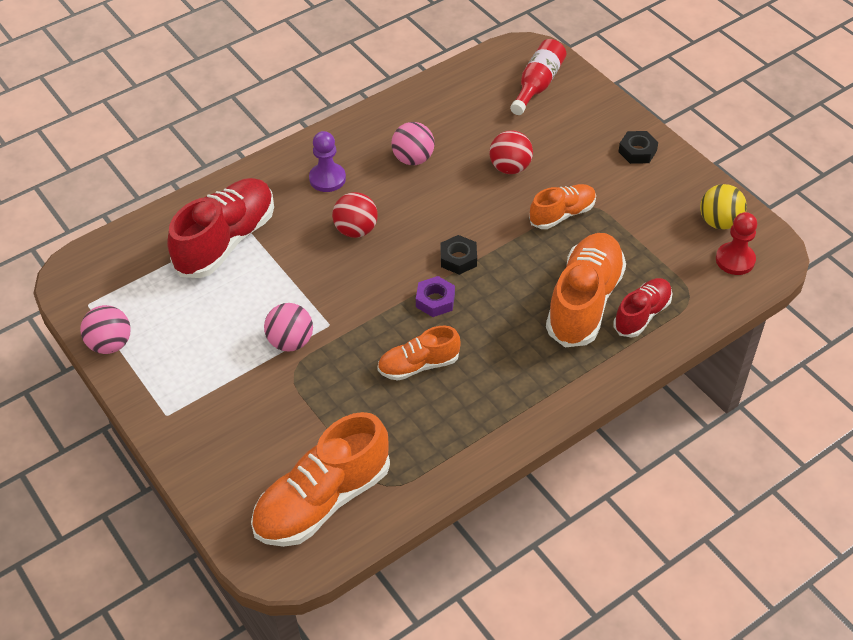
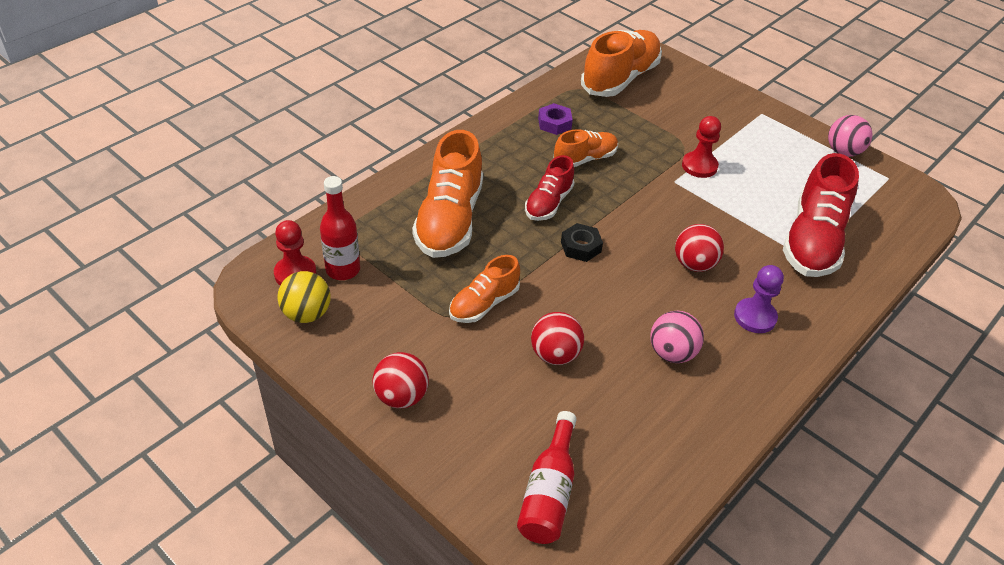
camera: 165 degrees right, 5 degrees down
pink ball [264,303,313,351] -> red pawn [682,116,721,178]
purple nut [416,276,455,317] -> purple nut moved to [538,103,573,135]
red shoe [613,278,672,337] -> red shoe moved to [525,155,574,221]
black nut [618,131,658,164] -> red ball [373,352,429,408]
none -> red bottle [320,176,360,280]

